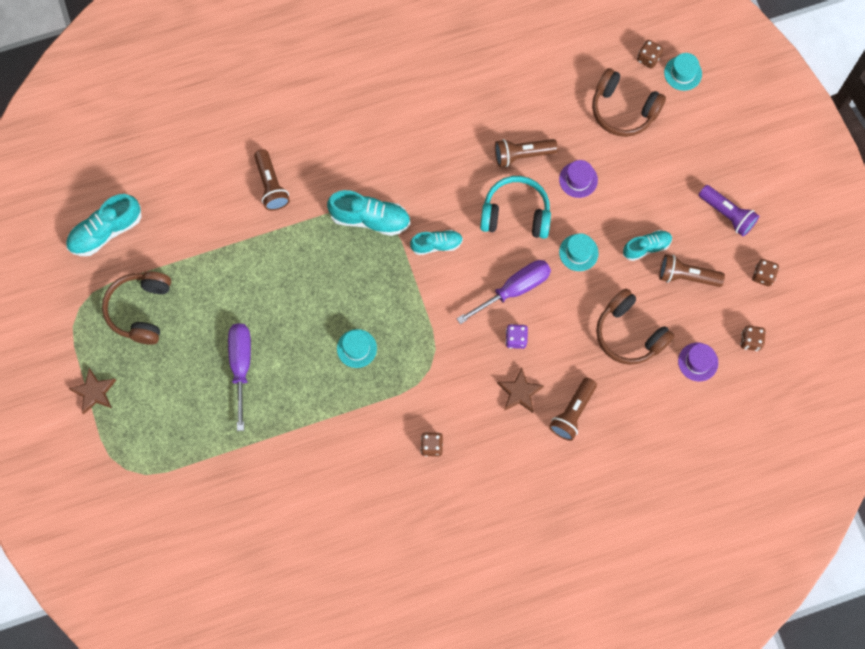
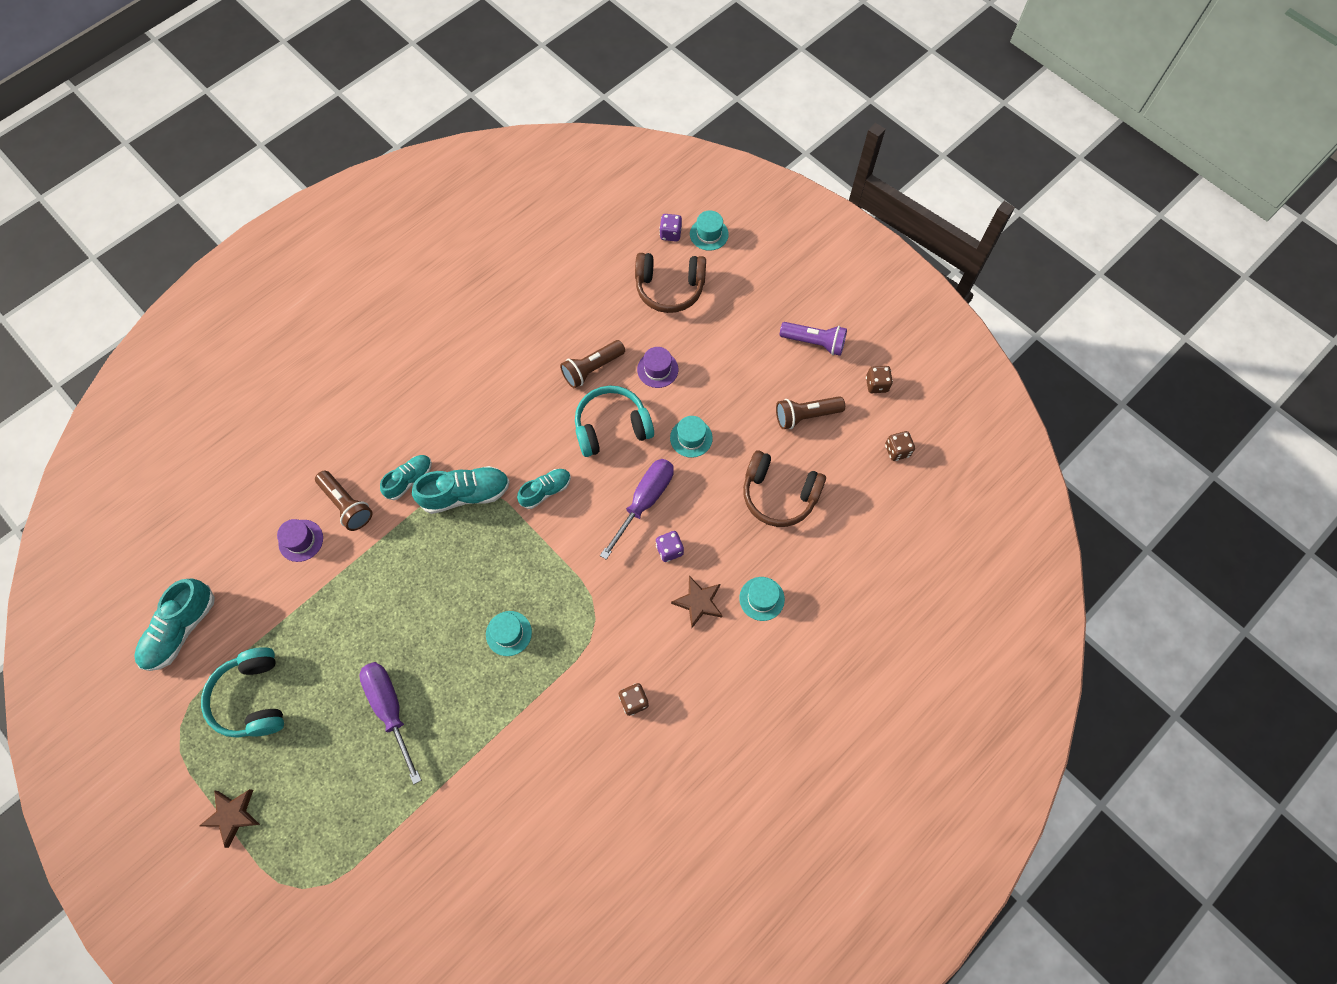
camera: 25 degrees left, 5 degrees down
brown headphones [102,271,171,345] -> turquoise headphones [201,647,284,738]
brown flashlight [549,378,597,441] -> turquoise hat [739,577,785,621]
turquoise shoe [623,230,672,261] -> turquoise shoe moved to [380,455,432,500]
brown dice [637,40,663,69] -> purple dice [659,214,682,241]
purple hat [678,343,718,381] -> purple hat moved to [277,519,323,562]

